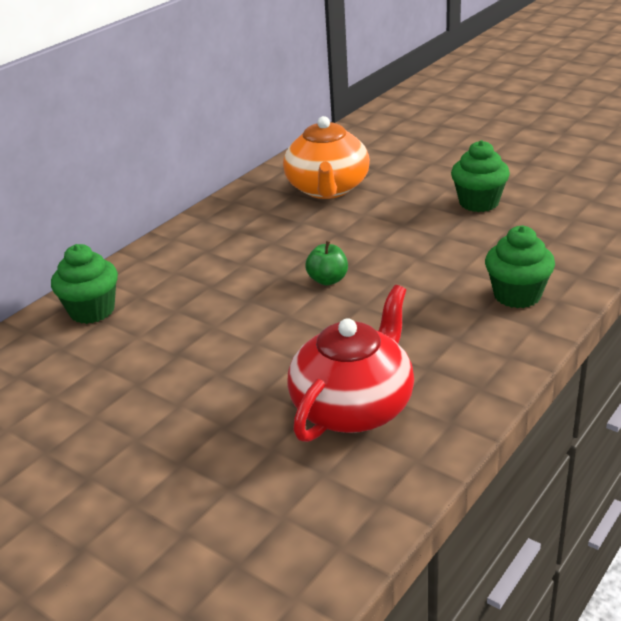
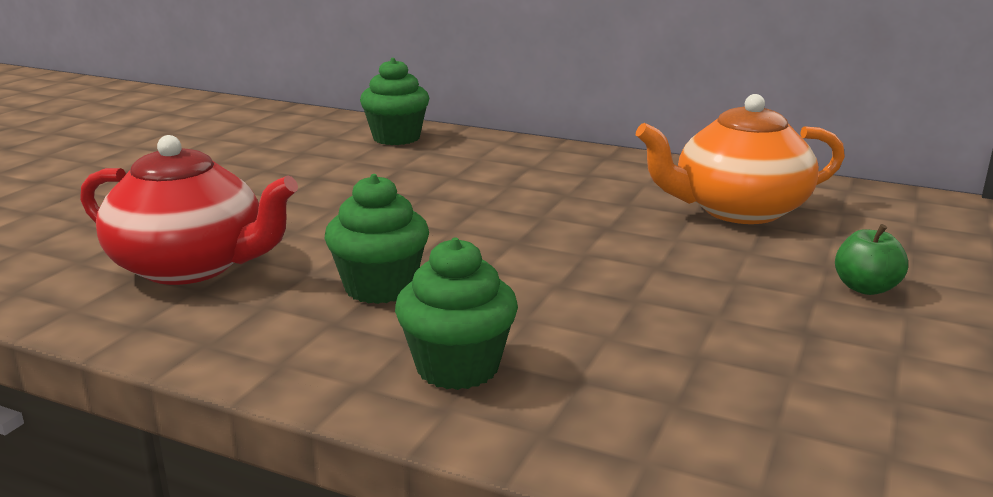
camera: 75 degrees right, 10 degrees down
green apple [305,241,348,285] -> green apple moved to [835,224,908,295]
green cupcake [451,140,510,212] -> green cupcake moved to [325,174,429,304]

